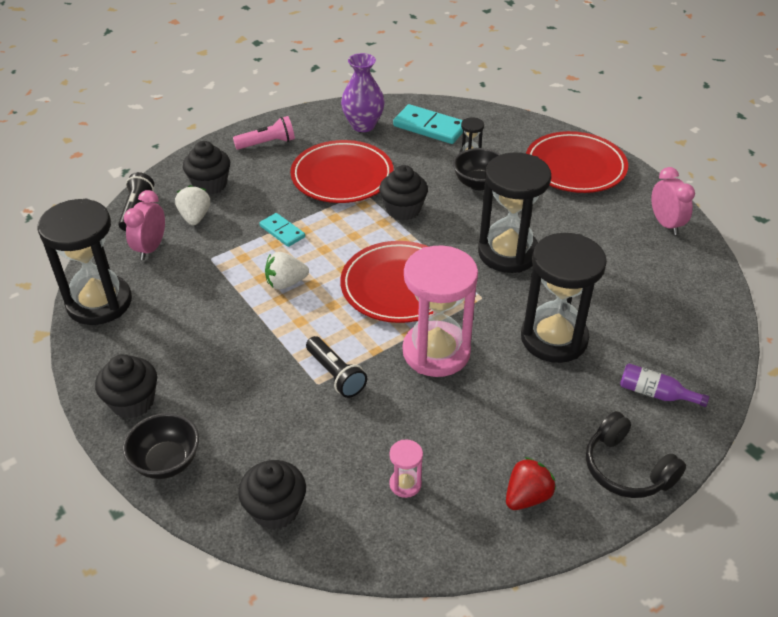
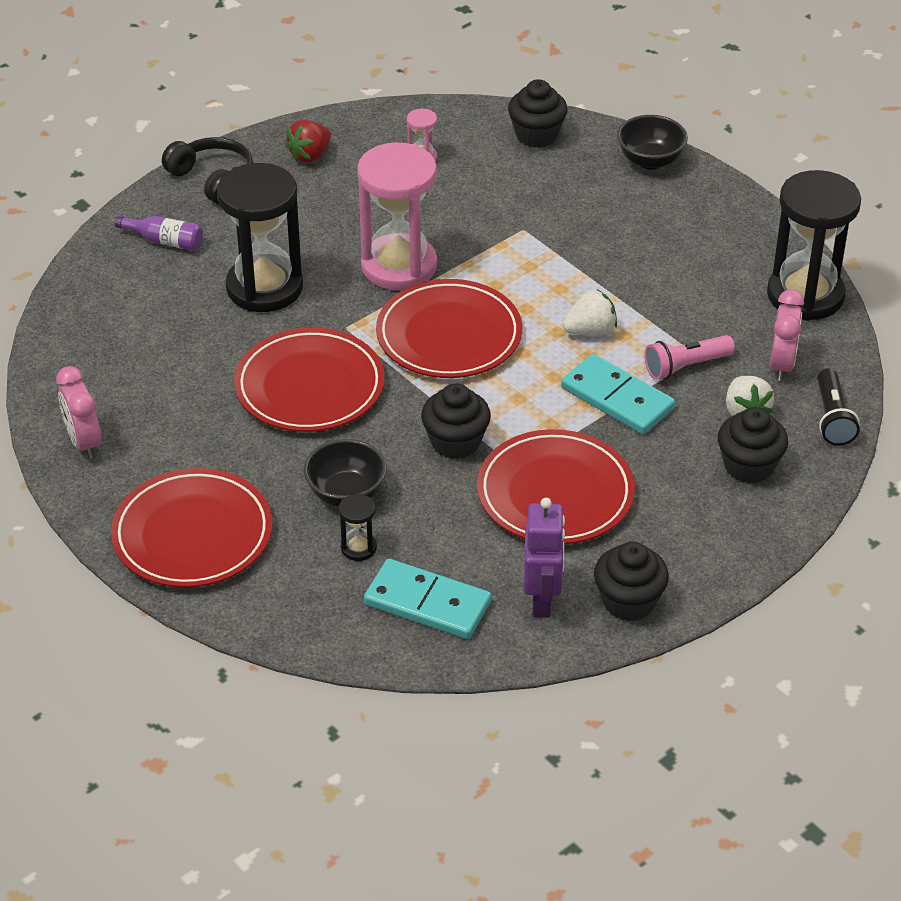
camera: 175 degrees right, 0 degrees up
black cupcake [95,354,157,418] -> black cupcake moved to [594,542,669,621]
pink flashlight [233,116,295,150] -> pink flashlight moved to [644,335,735,380]
turquoise domino [259,213,305,247] -> turquoise domino [561,354,675,434], size x1.69
black flashlight [306,336,367,398] -> none
purple vase [341,53,385,132] -> purple robot [524,498,565,618]
black hourglass [478,152,551,273] -> red plate [234,328,385,432]

